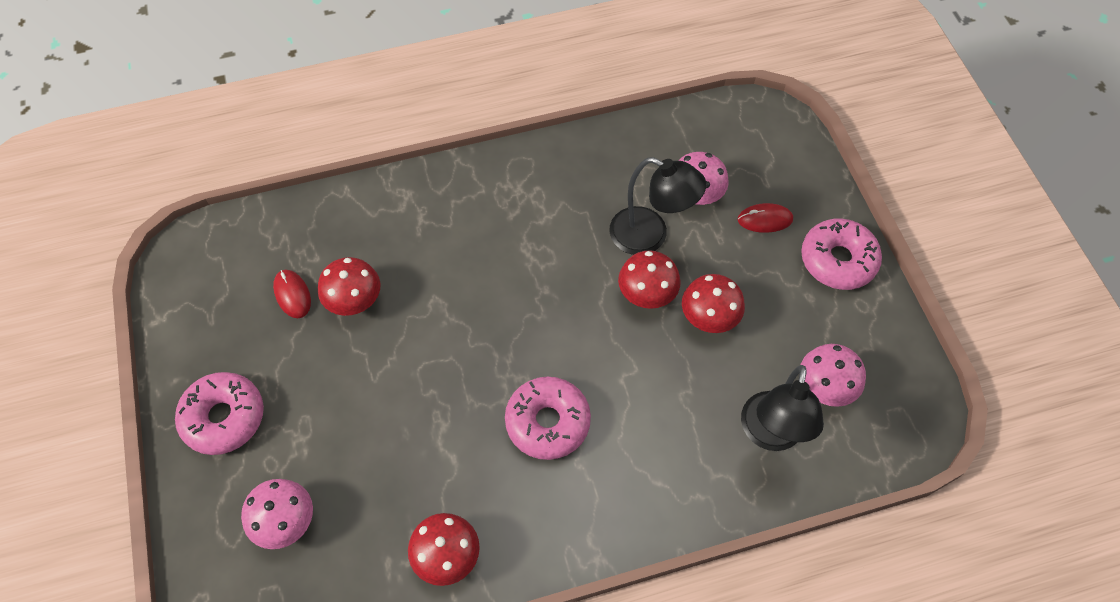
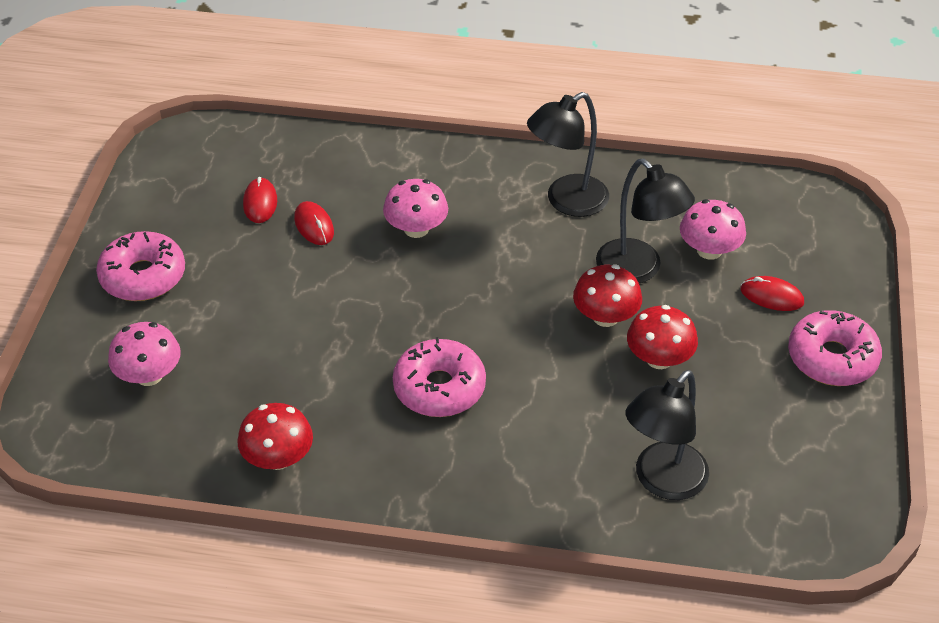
camera: 25 degrees right, 15 degrees down
red mushroom [318,257,380,316] -> red mouse [294,201,334,245]
pink mushroom [801,344,866,407] -> pink mushroom moved to [383,179,448,238]
none -> black lamp [527,92,609,217]

